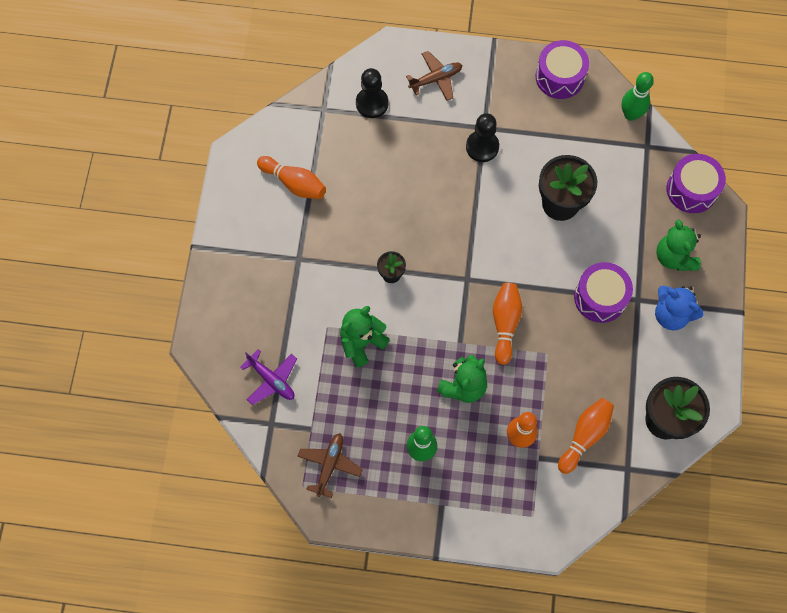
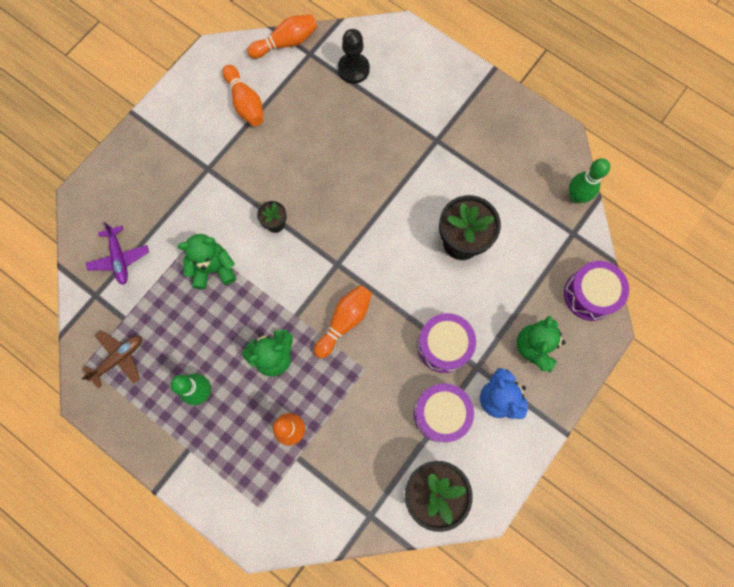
camera: 30 degrees right, 5 degrees up
brown plane [406,51,462,101] -> none
black pawn [466,113,499,162] -> none
purple drum [536,40,589,99] -> purple drum moved to [414,383,474,443]
orange bowling pin [558,398,614,474] -> orange bowling pin moved to [247,14,317,58]

